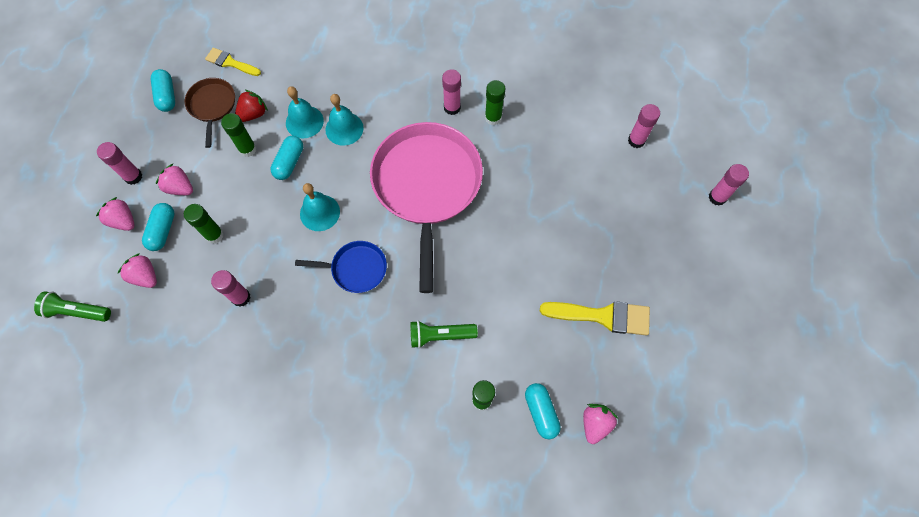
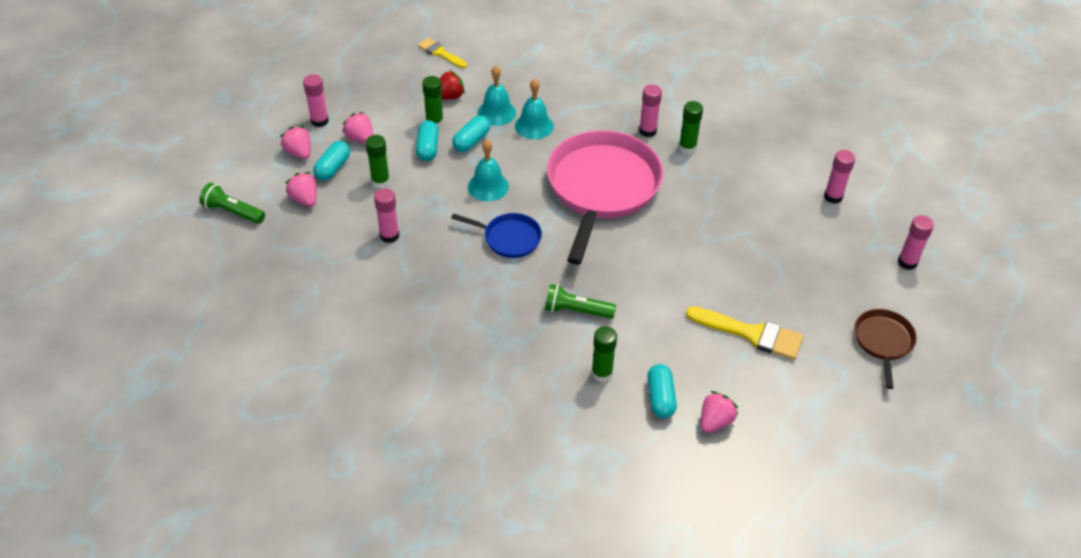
camera: 15 degrees right, 20 degrees down
turquoise capsule [151,69,175,112] -> turquoise capsule moved to [416,120,439,161]
brown pan [185,78,235,148] -> brown pan moved to [854,309,917,389]

